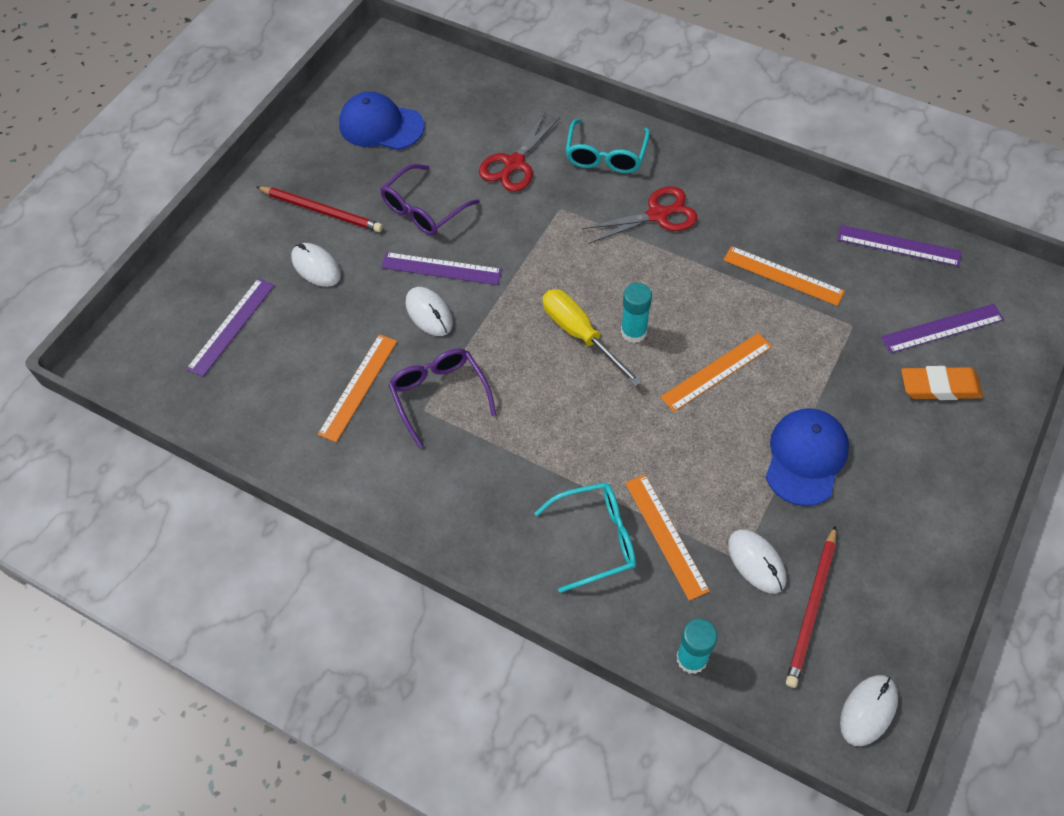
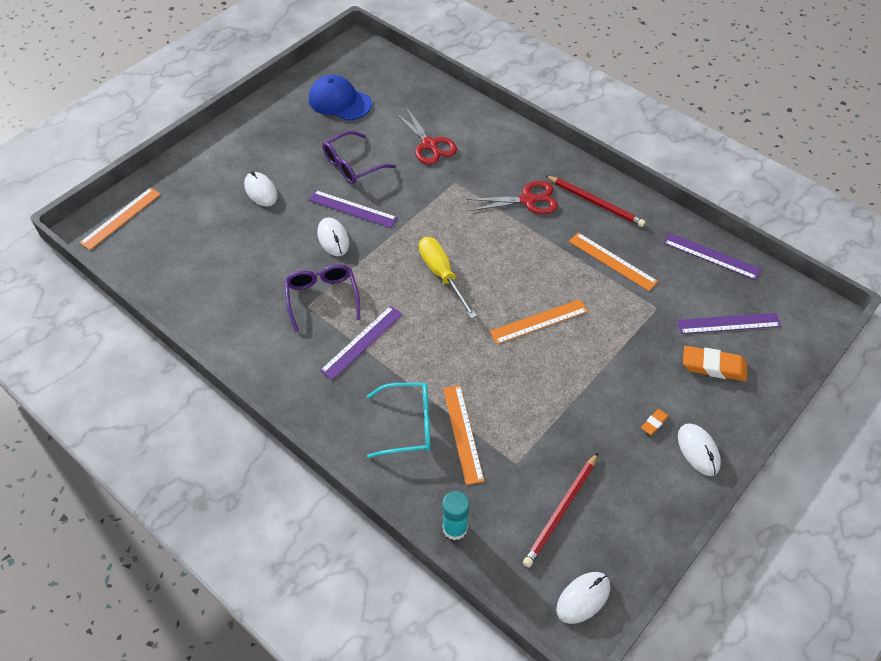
camera: 10 degrees right, 5 degrees down
purple ruler [186,278,275,377] -> purple ruler moved to [320,306,403,380]
red pencil [257,186,383,232] -> red pencil moved to [545,175,646,227]
orange ruler [318,334,397,442] -> orange ruler moved to [79,187,161,250]
red scissors [479,112,560,192] -> red scissors turned 75 degrees counterclockwise [395,107,457,165]
turquoise glasses [565,119,650,173] -> none
turquoise glue stick [621,283,652,343] -> none
white mouse [728,529,786,593] -> white mouse moved to [678,423,721,476]
blue cap [766,408,849,506] -> none
none -> orange eraser [641,409,669,435]

